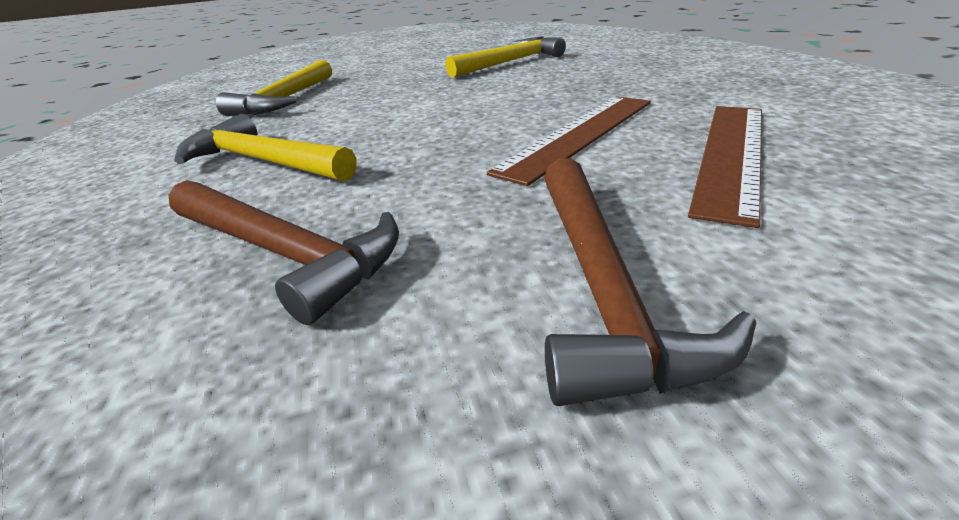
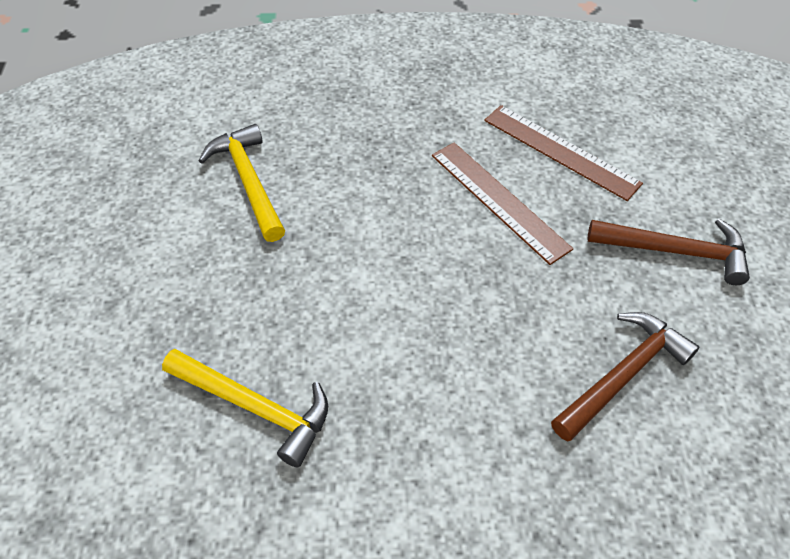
camera: 80 degrees left, 20 degrees up
yellow hammer [174,114,356,181] -> none

